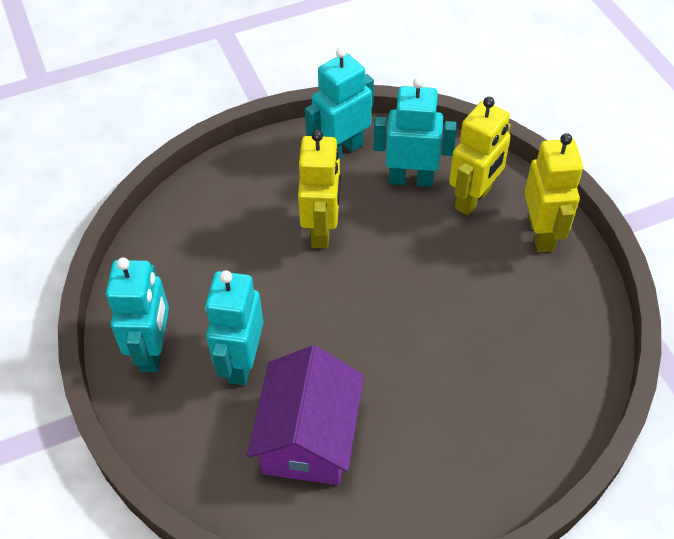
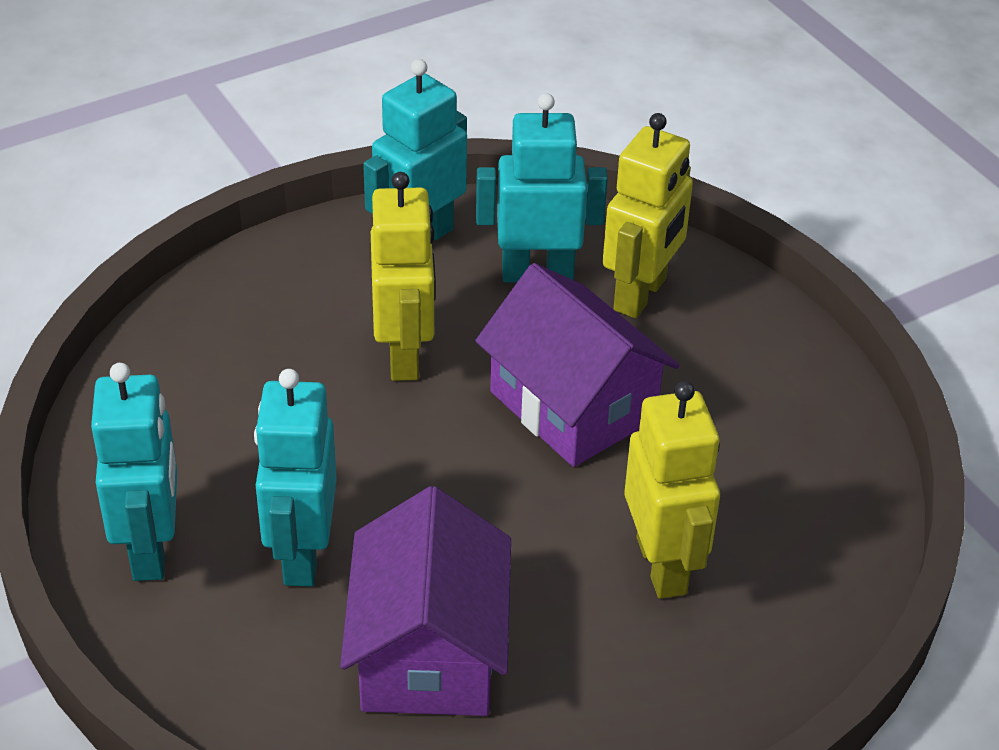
camera: 10 degrees left, 10 degrees down
yellow robot [524,133,583,252] -> yellow robot moved to [624,381,720,599]
none -> purple house [475,263,679,467]

